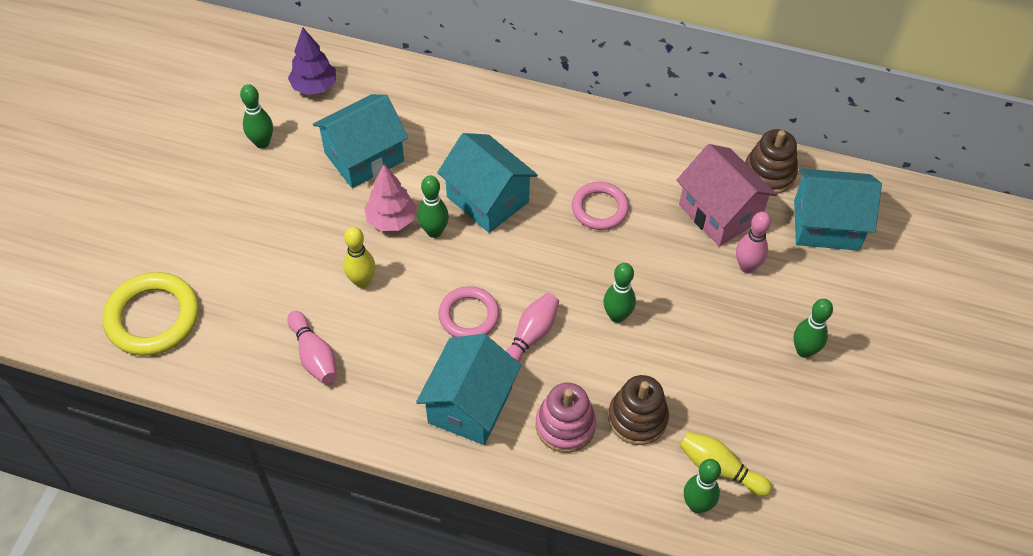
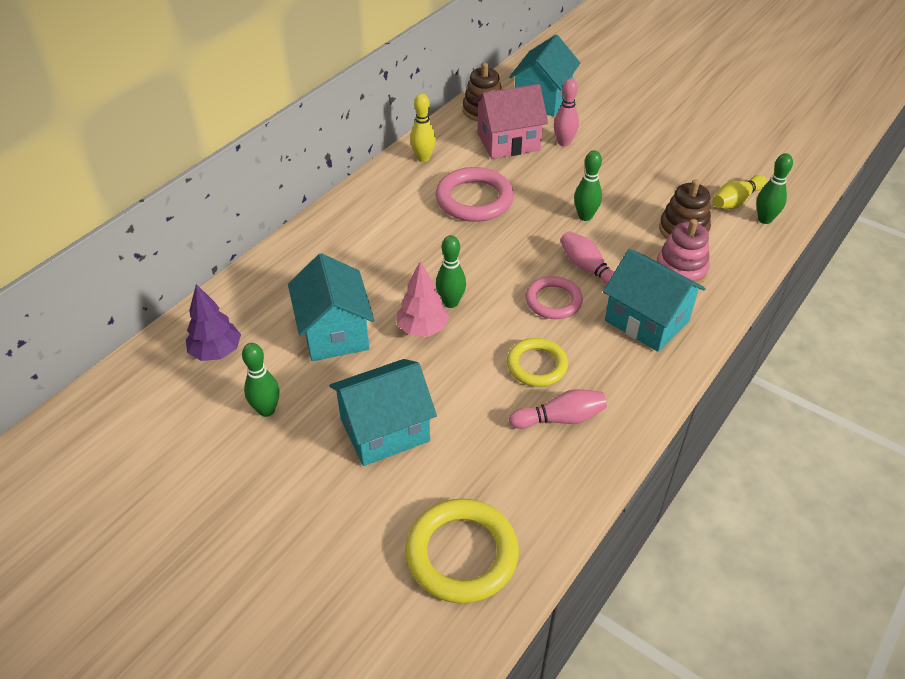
camera: 70 degrees left, 10 degrees down
yellow bowling pin [343,227,375,288] -> yellow bowling pin moved to [410,93,436,162]
turquoise house [437,133,538,233] -> turquoise house moved to [329,359,437,466]
pink ring [572,182,629,230] -> pink ring [436,167,514,222], size x1.54
green bowling pin [794,299,833,358] -> none
none -> yellow ring [507,338,568,387]

